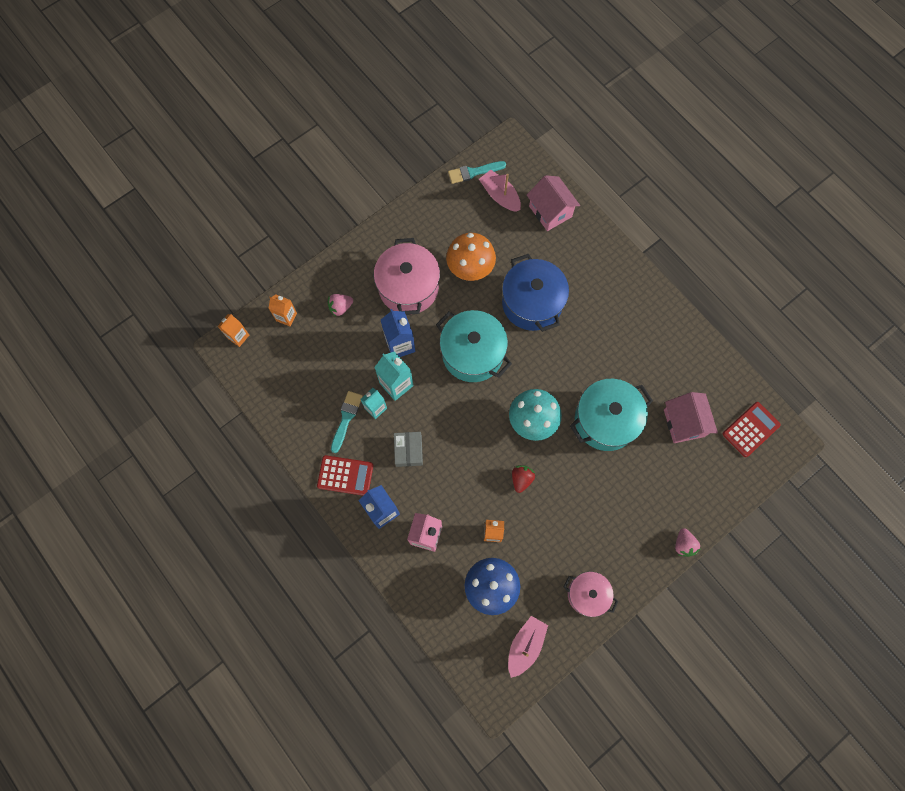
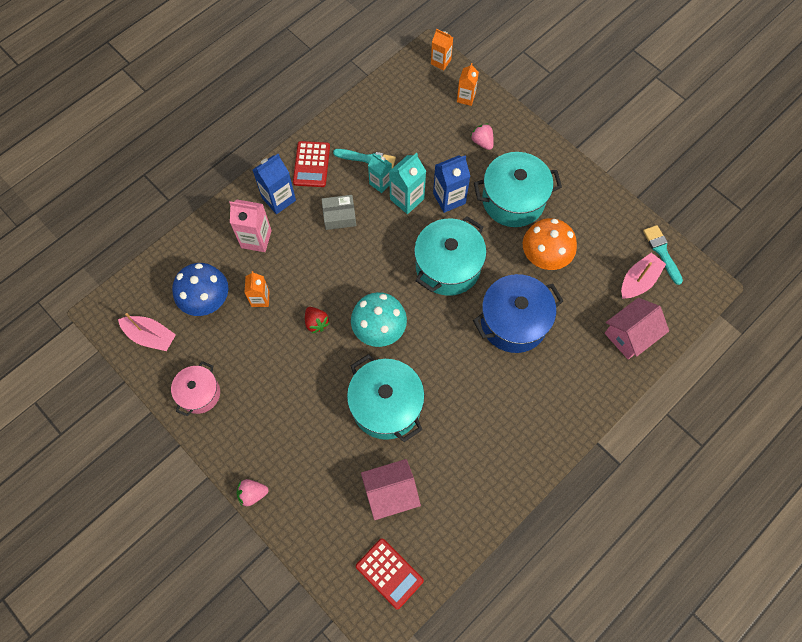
camera: 85 degrees right, 5 degrees down
pink pot [374,238,440,315] -> turquoise pot [474,152,562,227]
red strawberry [512,465,535,493] -> red strawberry turned 45 degrees clockwise [305,307,330,333]

